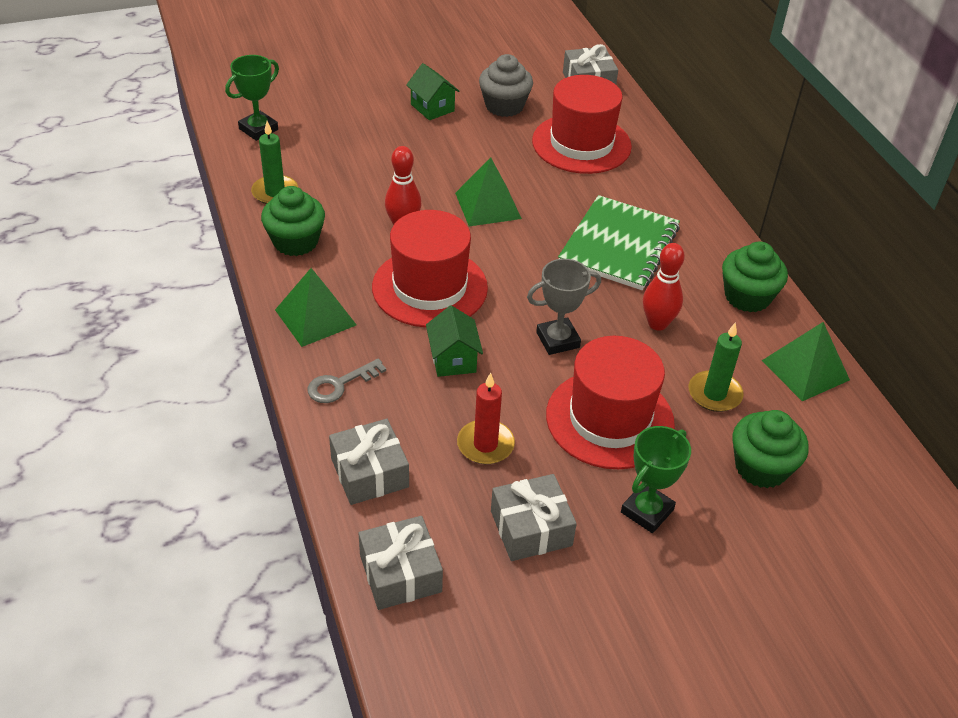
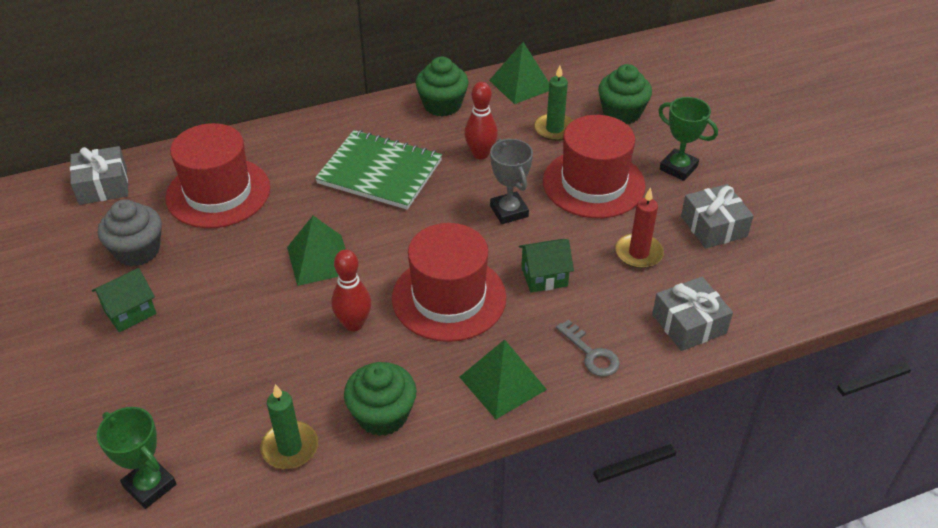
camera: 90 degrees left, 0 degrees up
grey gift [359,516,443,610] -> none

